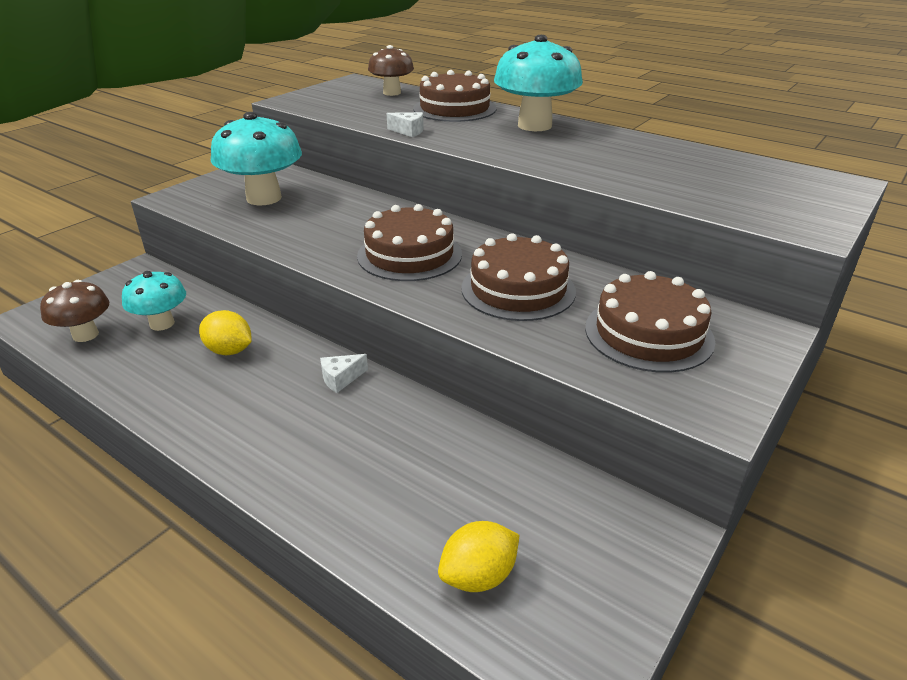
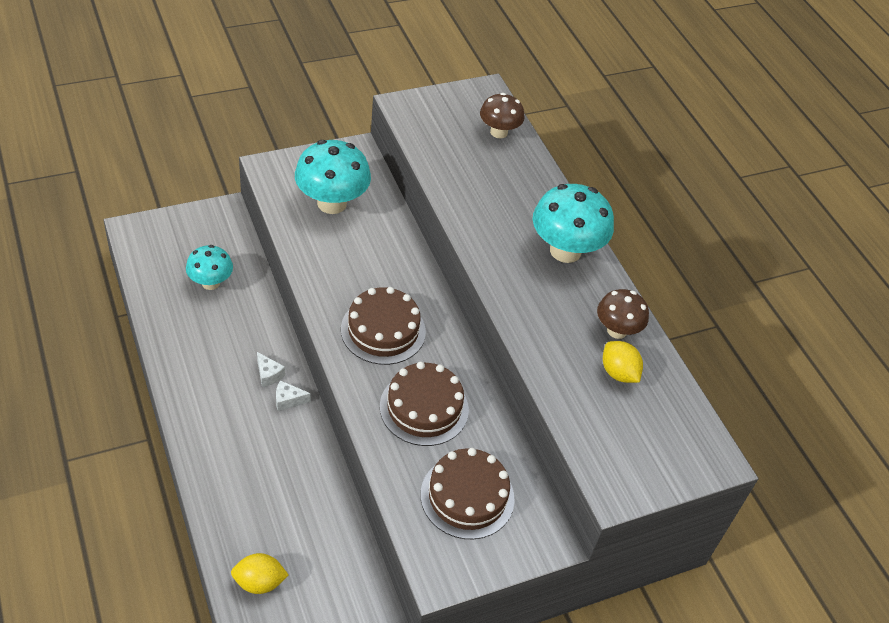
camera: 25 degrees right, 15 degrees up
brown mushroom [40,280,109,342] -> brown mushroom moved to [597,289,649,339]
yellow lemon [199,310,252,355] -> yellow lemon moved to [603,341,643,383]
white cheese [387,112,424,137] -> white cheese moved to [257,352,285,387]
brown cake [413,70,496,122] -> none

